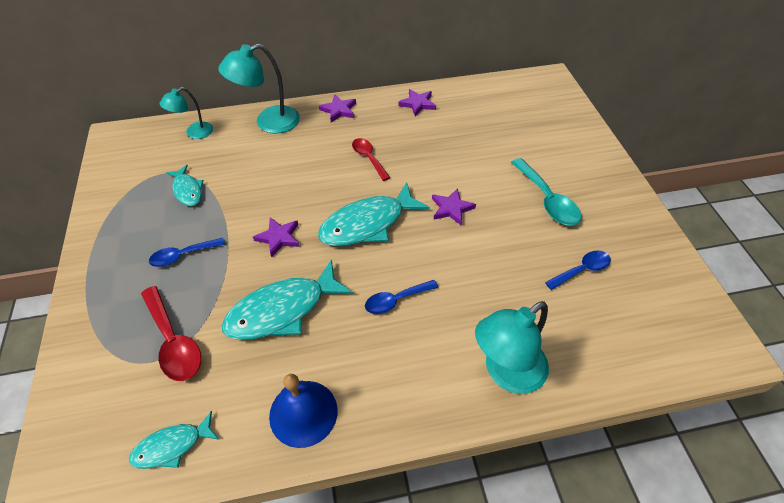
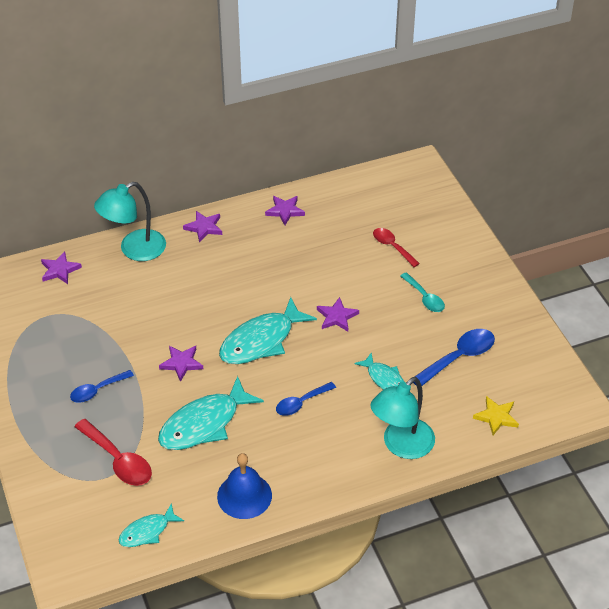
camera: 10 degrees left, 5 degrees down
turquoise lamp [160,87,213,139] -> purple star [41,251,82,284]
turquoise fish [166,165,204,206] -> turquoise fish moved to [354,353,405,390]
red spoon [352,138,390,181] -> red spoon moved to [373,228,420,267]
turquoise spoon [511,158,581,226] -> turquoise spoon [400,272,445,312], size x0.66
blue spoon [545,251,611,290] -> blue spoon [413,329,495,386], size x1.53
none -> yellow star [473,396,519,435]

